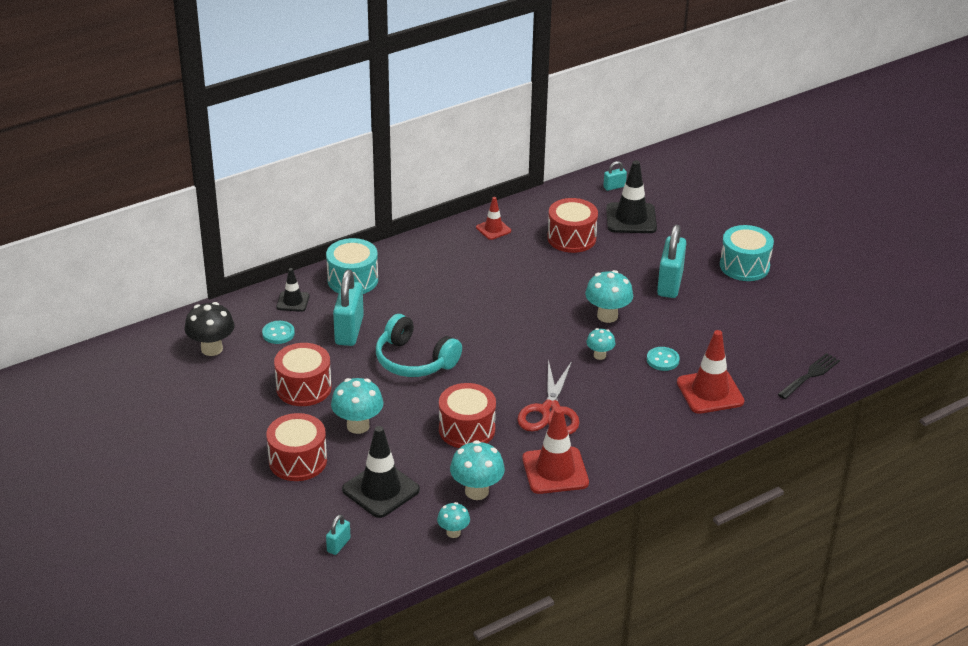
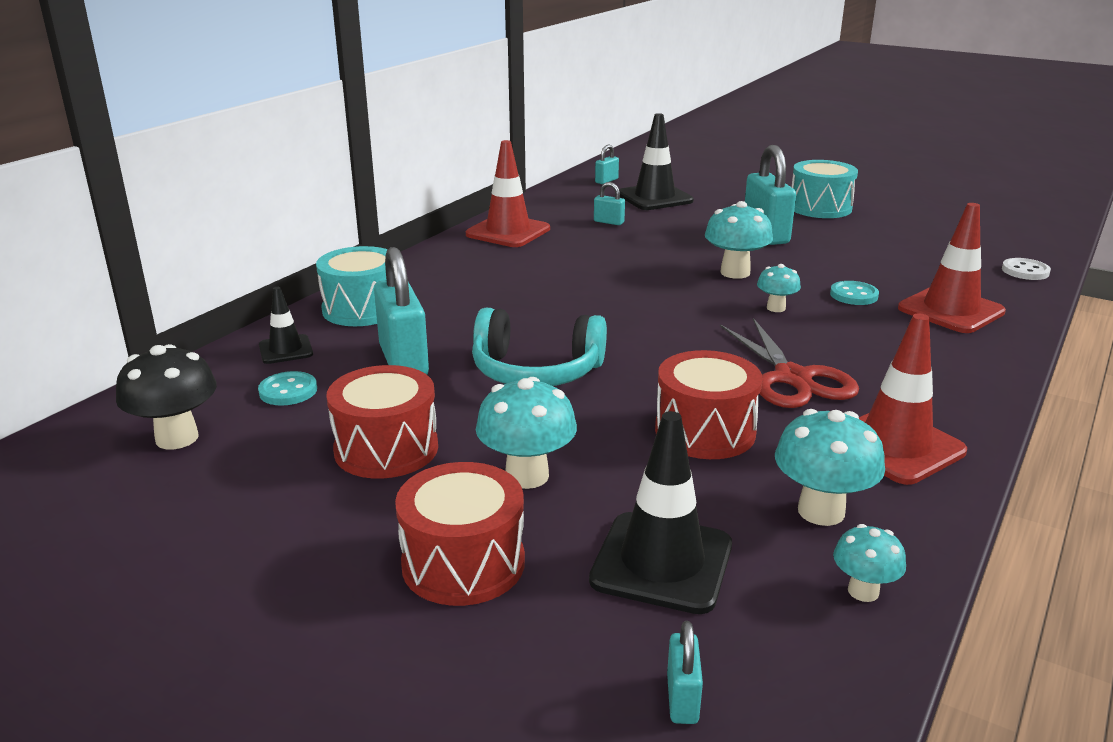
camera: 25 degrees left, 10 degrees down
red traffic cone [476,197,511,240] -> red traffic cone [466,140,550,247], size x1.78
red drum [547,198,598,253] -> turquoise padlock [594,182,625,225]
black fork [778,353,840,399] -> white button [1002,258,1051,280]

